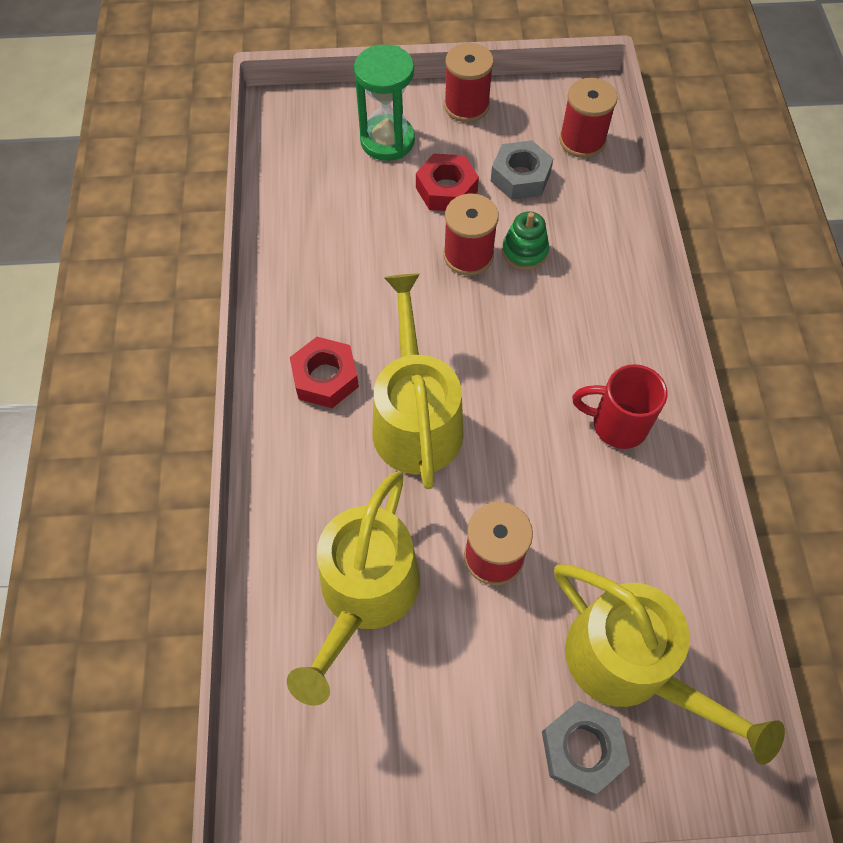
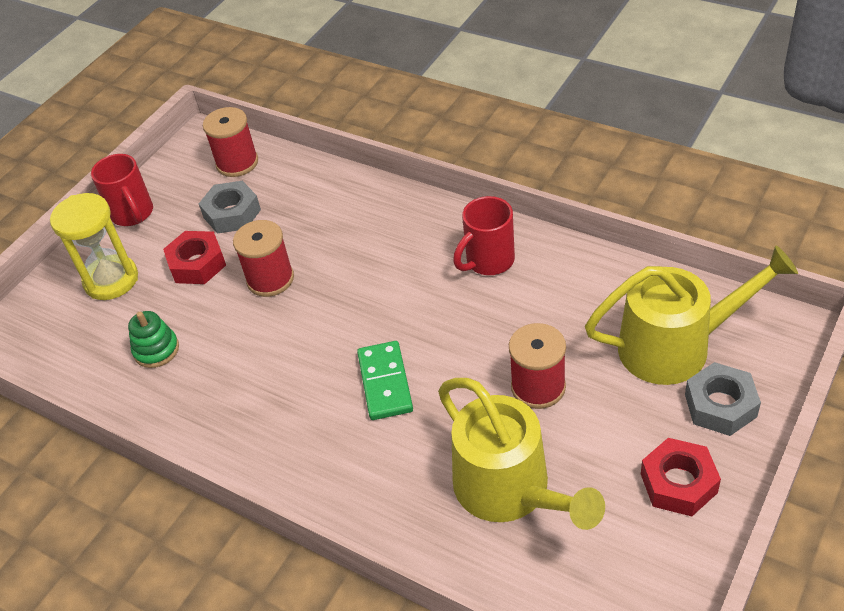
camera: 50 degrees left, 15 degrees down
red nut [290,337,359,408] -> red nut moved to [641,438,721,516]
green hourglass [354,44,415,161] -> yellow hourglass [50,193,138,300]
yellow watering can [372,274,464,489] -> green domino [357,341,413,420]
red spool [444,43,494,122] -> red mug [91,154,153,226]
green stacking toy [502,211,549,270] -> green stacking toy moved to [128,311,179,368]

